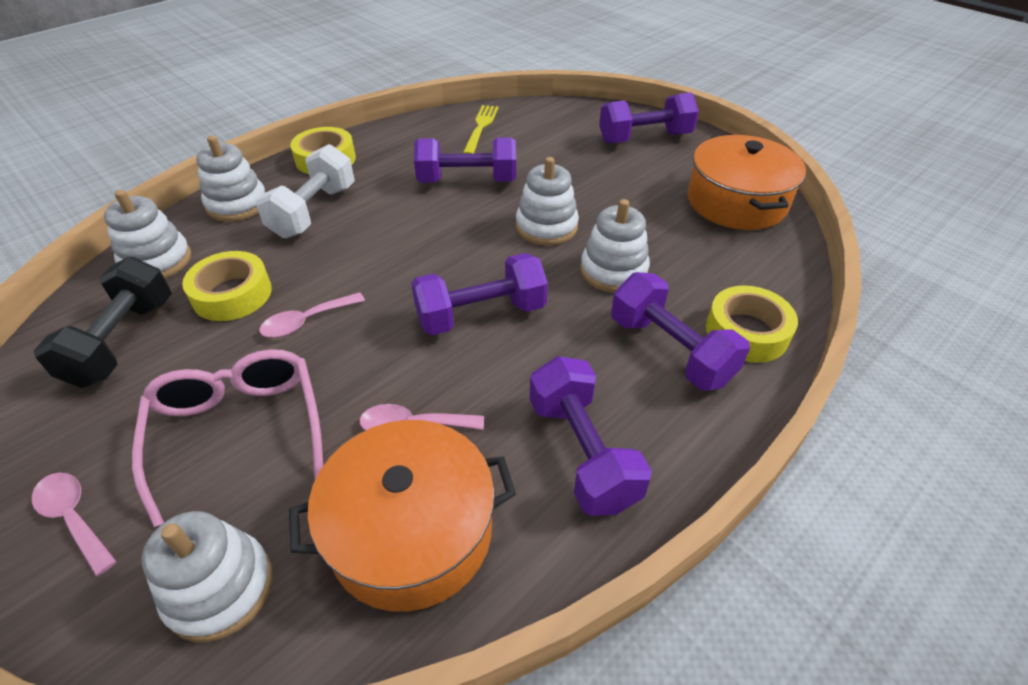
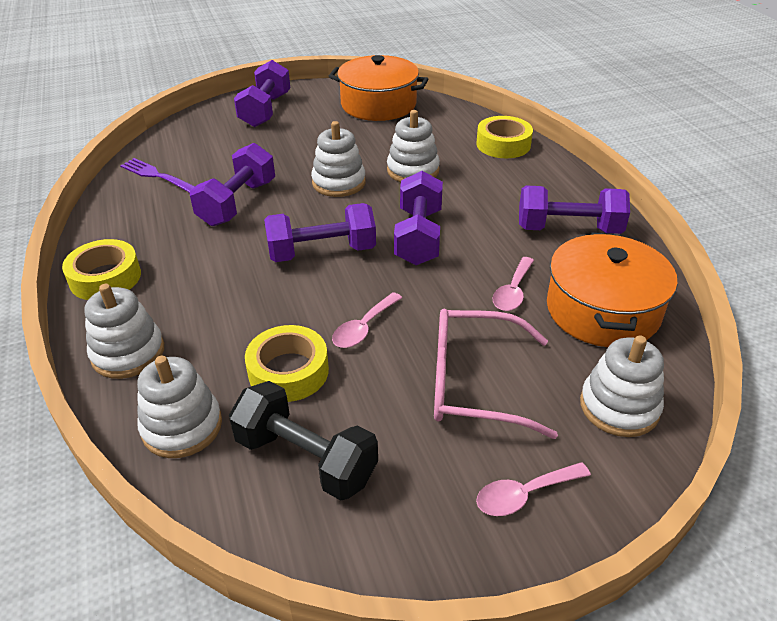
camera: 65 degrees left, 5 degrees down
white dumbbell [256,144,355,239] -> none
pink spoon [259,292,365,338] -> pink spoon turned 45 degrees clockwise [332,292,402,348]
yellow fork [463,105,499,154] -> purple fork [120,158,195,193]
purple dumbbell [611,272,750,391] -> purple dumbbell moved to [264,203,376,262]

